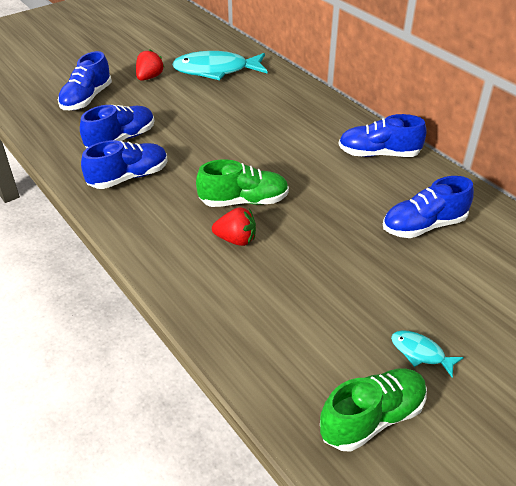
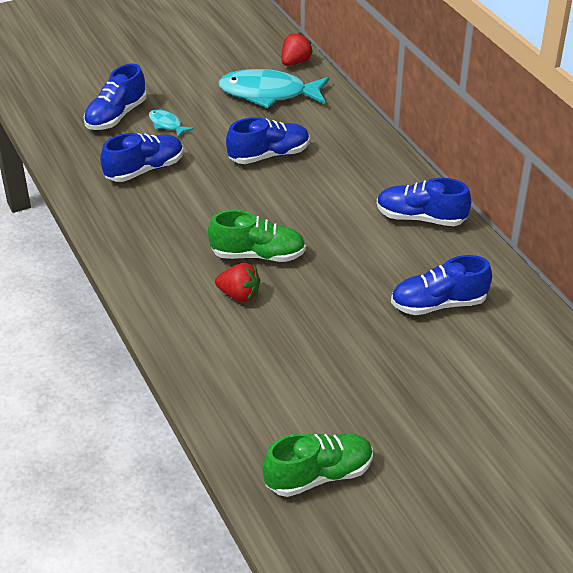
camera: 10 degrees right, 0 degrees up
blue shoe [81,140,168,189] -> blue shoe moved to [226,117,310,164]
red strawberry [136,49,165,81] -> red strawberry moved to [282,32,313,66]
turquoise fish [391,330,464,378] -> turquoise fish moved to [149,109,194,137]

